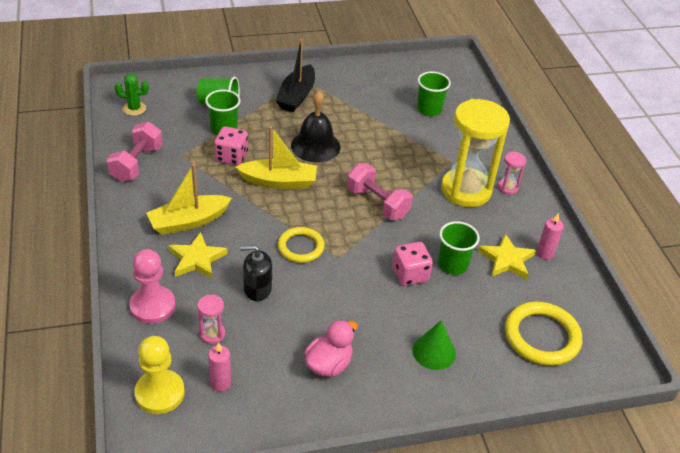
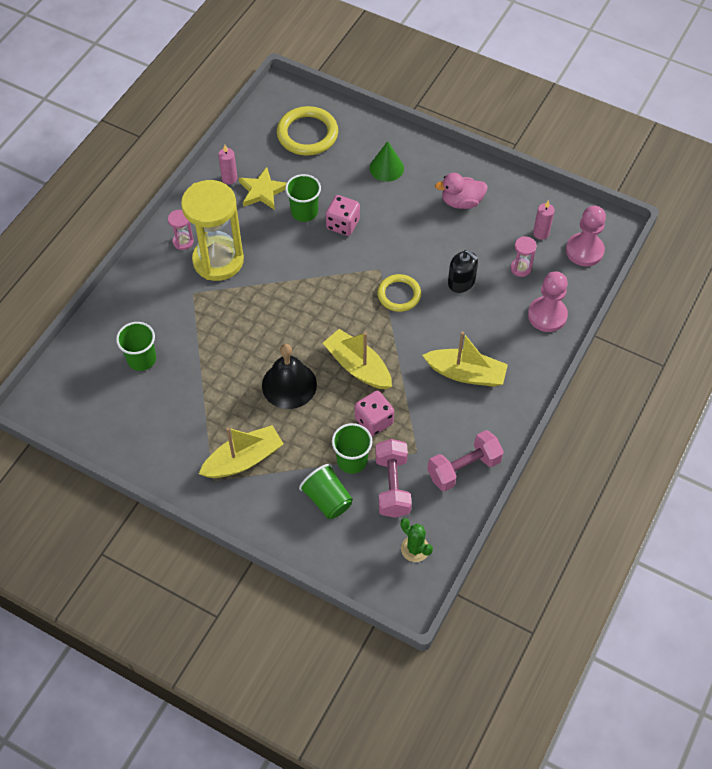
camera: 135 degrees left, 15 degrees up
yellow pawn [134,336,185,414] -> pink pawn [566,206,606,266]
yellow star [168,232,228,278] -> none
black boat [276,39,315,112] -> yellow boat [199,425,284,478]
pink dumbbell [347,163,413,220] -> pink dumbbell moved to [375,439,412,518]

